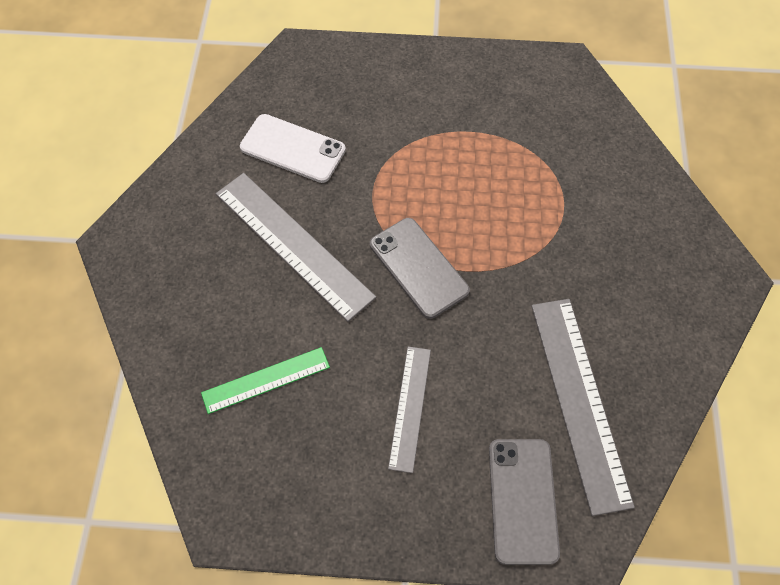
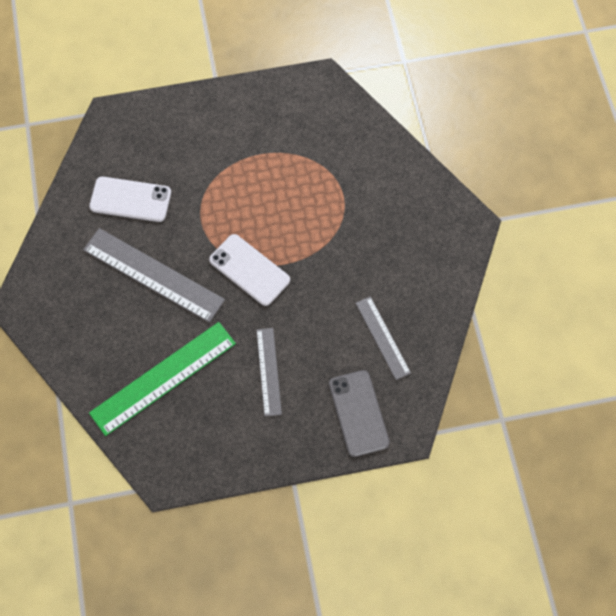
camera: 15 degrees left, 5 degrees up
green ruler [201,347,330,414] -> green ruler [89,322,236,436], size x1.72
grey phone [370,218,470,319] -> white phone [209,234,290,306]
grey ruler [531,299,635,516] -> grey ruler [356,296,411,380], size x0.58

